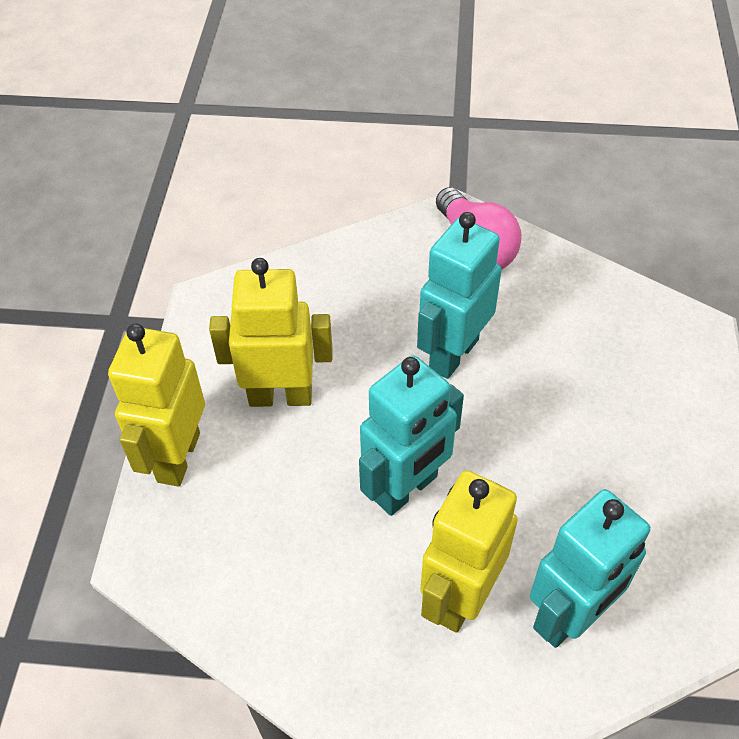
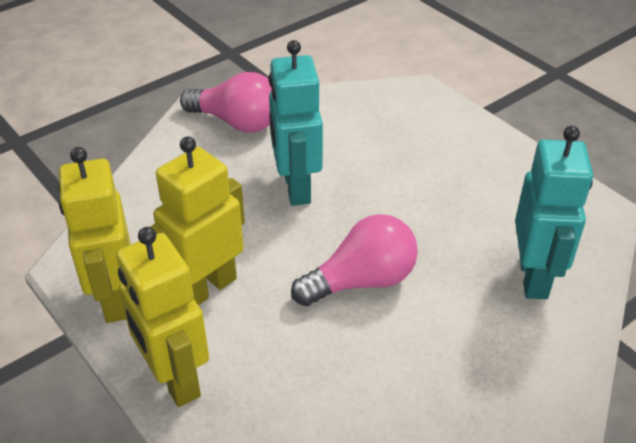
camera: 45 degrees left, 10 degrees down
turquoise robot [359,355,464,516] -> pink light bulb [291,214,418,306]
yellow robot [420,470,518,633] -> yellow robot moved to [58,147,130,323]

